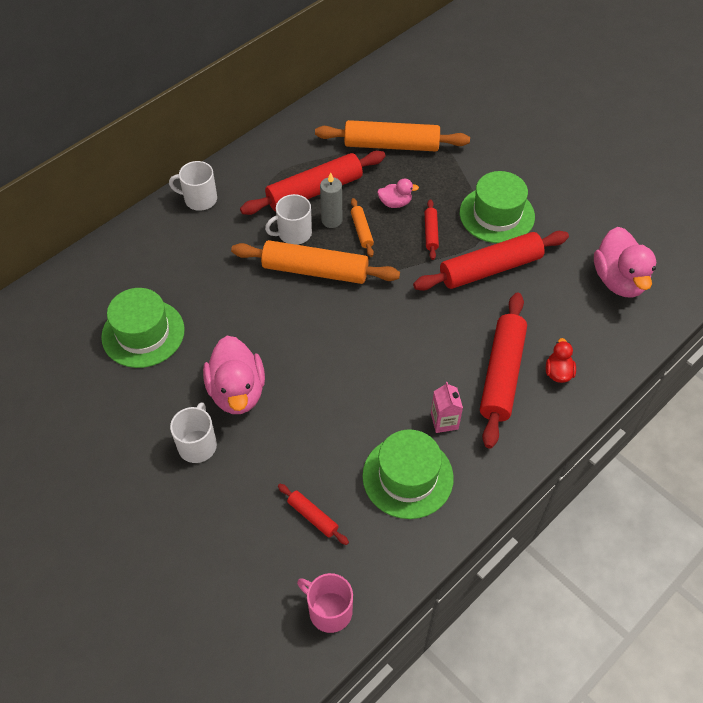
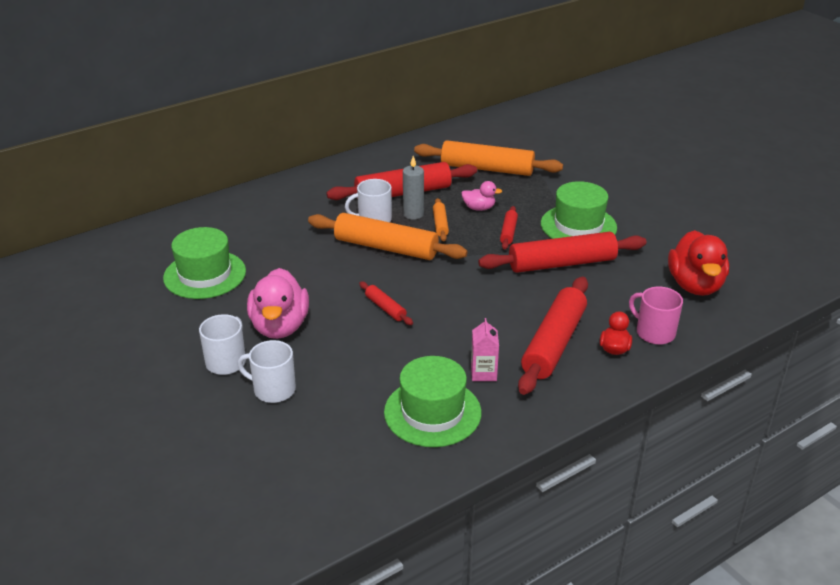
camera: 10 degrees right, 20 degrees down
white mug [169,161,217,211] -> white mug moved to [237,340,296,403]
red rolling pin [278,484,349,545] -> red rolling pin moved to [359,281,413,325]
pink mug [297,573,353,633] -> pink mug moved to [629,287,683,345]
pink duck [594,227,656,298] -> red duck [668,230,729,296]

